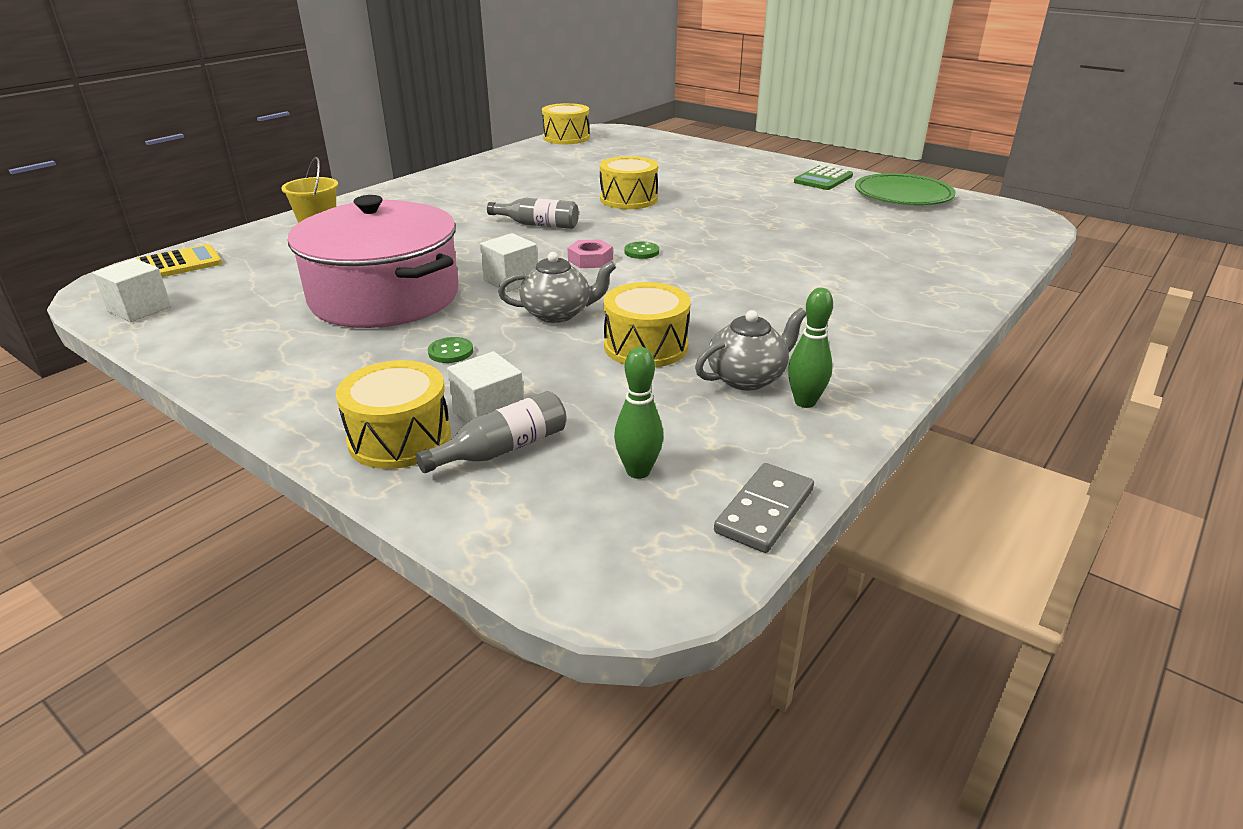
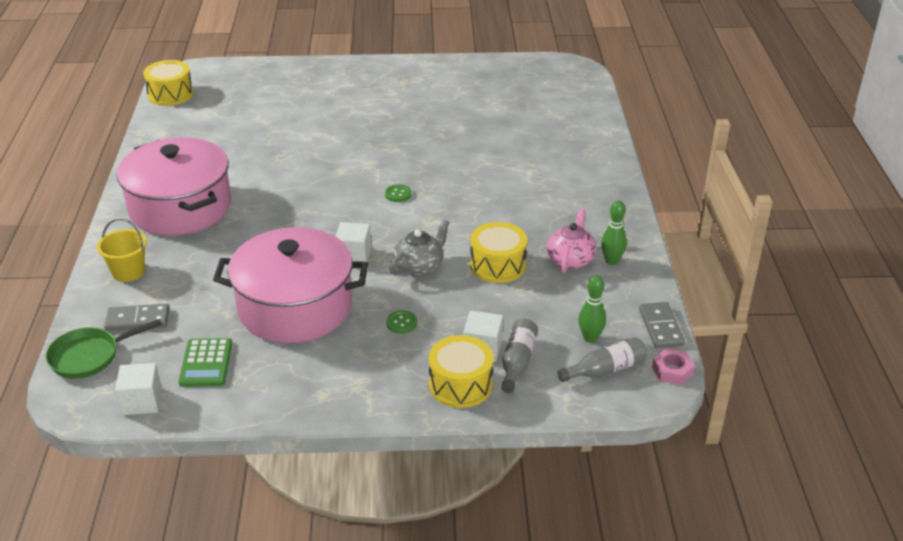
camera: 40 degrees left, 5 degrees up
yellow calculator [136,244,222,277] -> green pan [46,319,162,379]
grey bottle [487,198,579,229] -> grey bottle moved to [558,337,647,382]
pink nut [568,239,613,268] -> pink nut moved to [652,348,695,385]
yellow drum [600,156,658,209] -> none
grey teapot [695,308,806,390] -> pink teapot [547,209,596,273]
green calculator [794,165,853,190] -> green calculator moved to [179,338,232,387]
green plate [855,173,956,205] -> none
none -> grey domino [104,304,169,331]
none -> pink pot [117,137,231,236]

